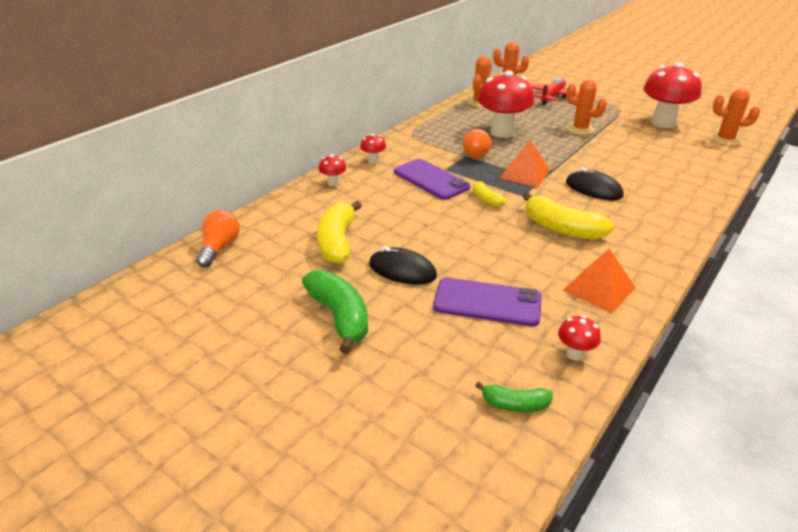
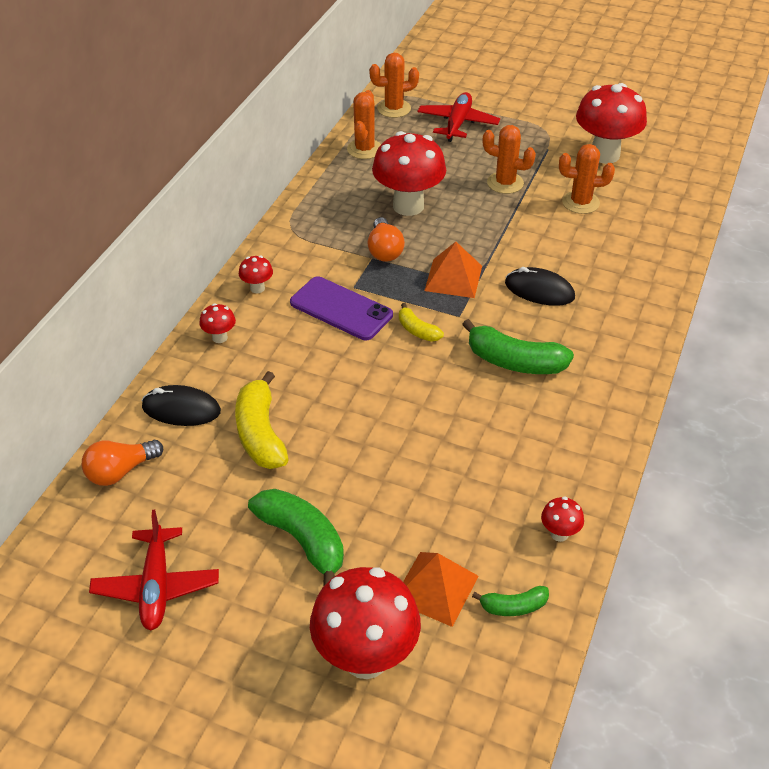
camera: 15 degrees left, 10 degrees up
orange light bulb [196,210,240,267] -> orange light bulb turned 120 degrees counterclockwise [82,440,163,486]
black mouse [369,246,437,285] -> black mouse moved to [142,385,221,426]
purple phone [433,278,542,326] -> none
yellow banana [523,192,615,240] -> green banana [462,319,574,374]
orange pyramid [563,248,636,313] -> orange pyramid moved to [403,552,479,627]
orange cactus [710,89,760,146] -> orange cactus moved to [559,144,615,214]
none -> red plane [89,510,219,630]
none -> red mushroom [310,567,421,679]

